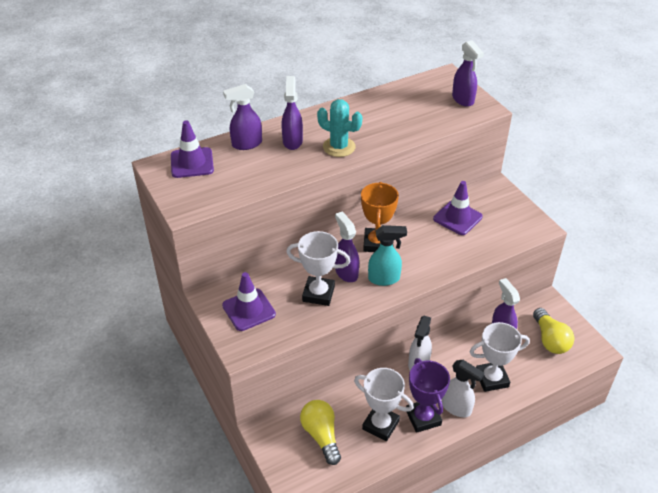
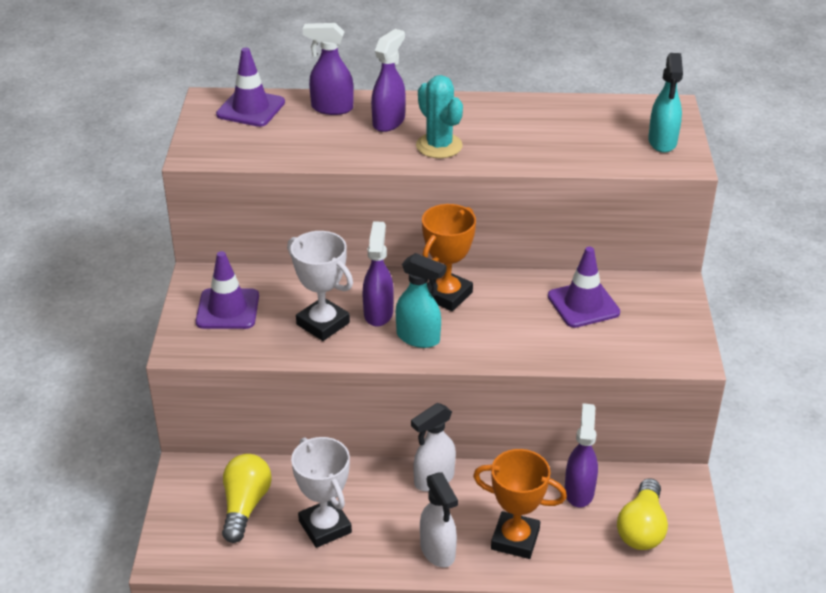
camera: 30 degrees right, 5 degrees down
purple trophy [406,358,450,433] -> none
purple spray bottle [452,40,484,107] -> turquoise spray bottle [648,53,683,153]
white trophy [470,322,530,392] -> orange trophy [473,449,567,559]

